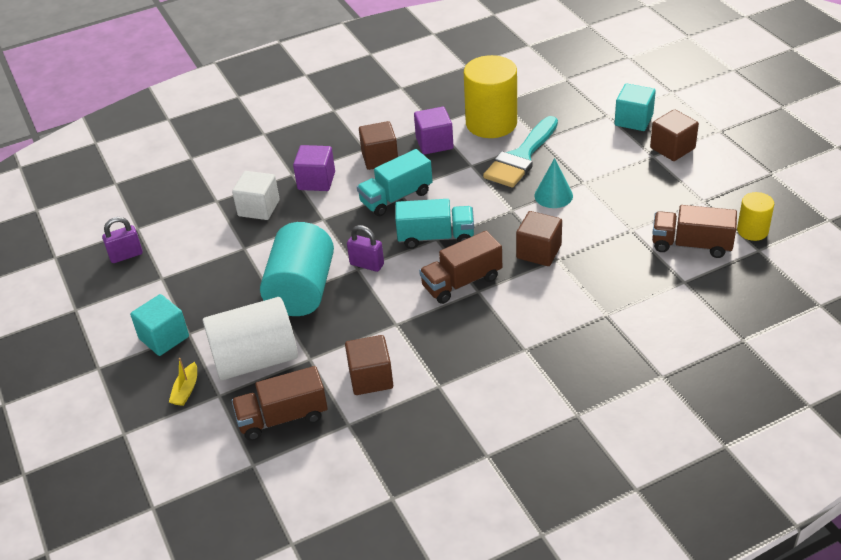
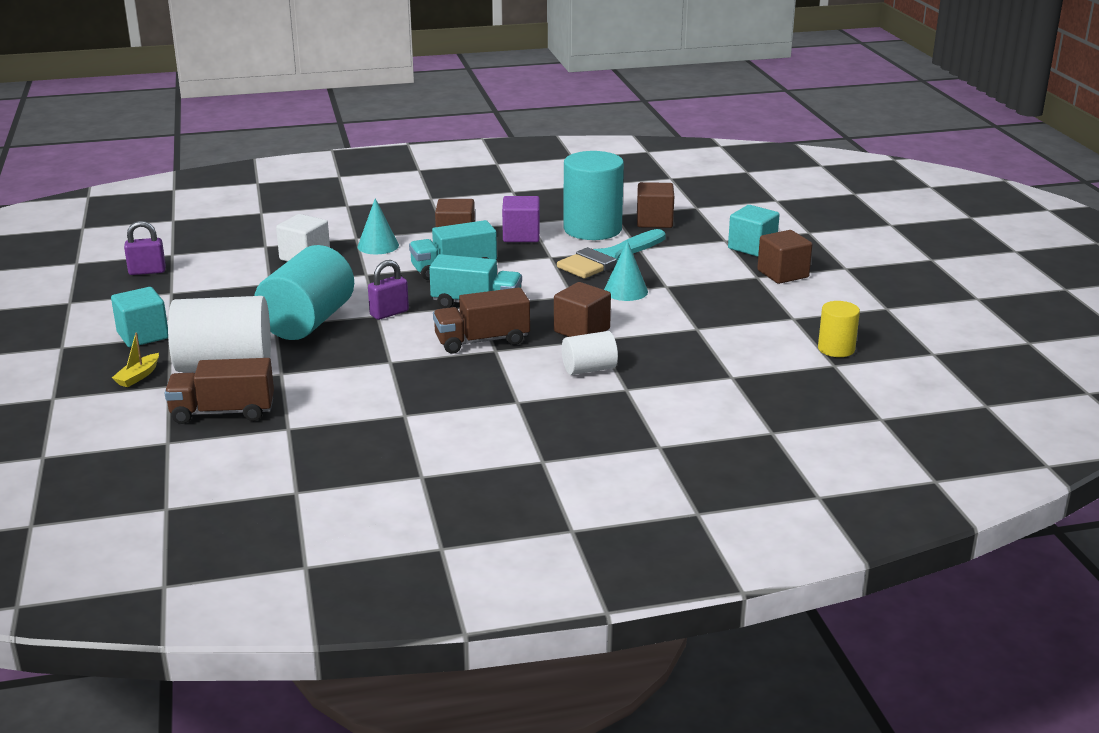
camera: 10 degrees right, 15 degrees down
purple cube [293,145,335,191] -> turquoise cone [358,198,399,254]
brown cube [345,335,393,395] -> brown cube moved to [637,182,674,228]
purple padlock [347,225,384,272] -> purple padlock turned 75 degrees counterclockwise [368,260,409,320]
yellow cylinder [464,55,517,138] -> turquoise cylinder [563,151,624,240]
brown truck [652,205,737,258] -> none
none -> white cylinder [562,331,618,375]

